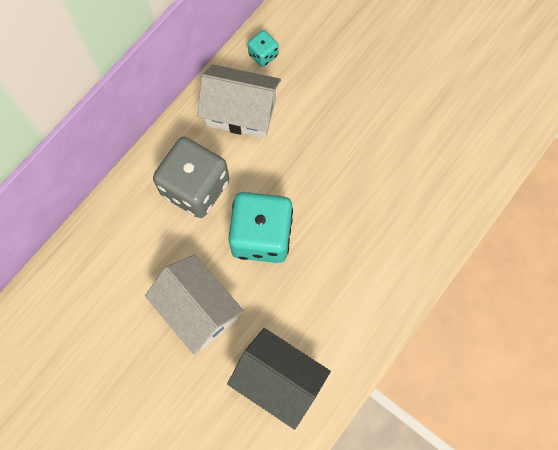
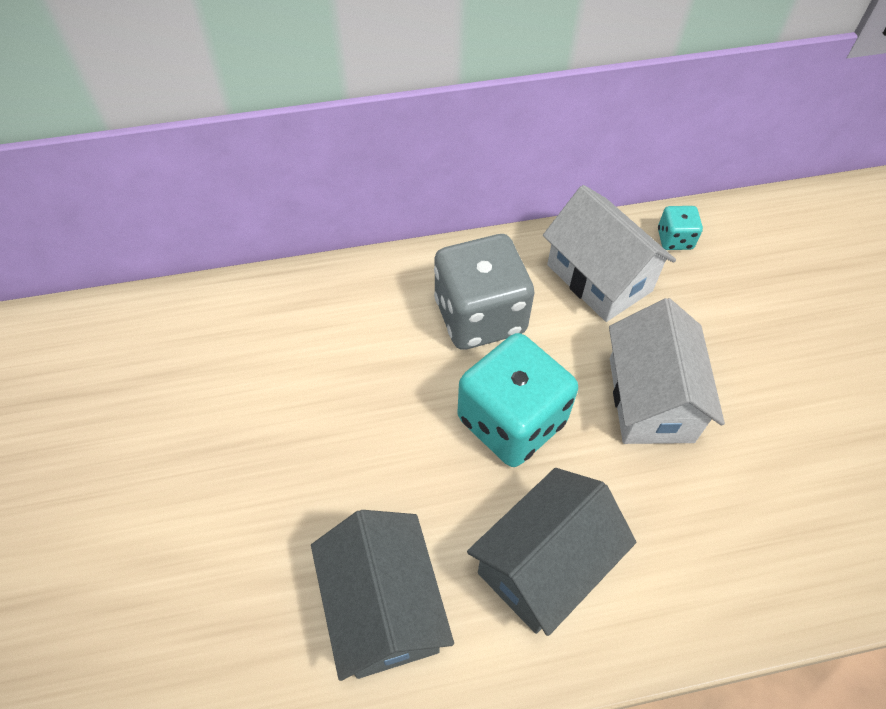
camera: 40 degrees right, 15 degrees down
white house [145,255,244,355] -> white house moved to [609,298,725,444]
none -> grey house [467,468,636,636]

